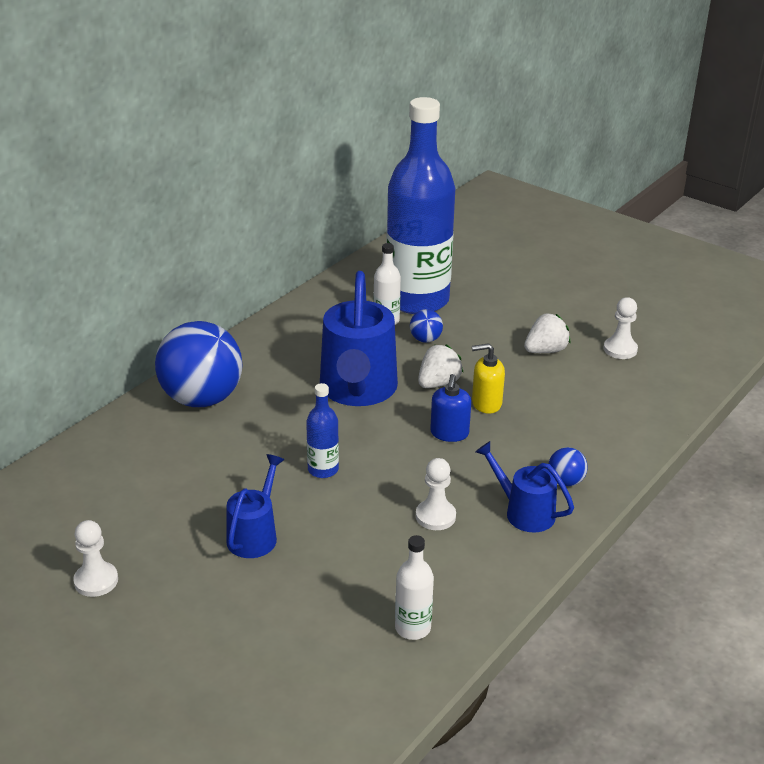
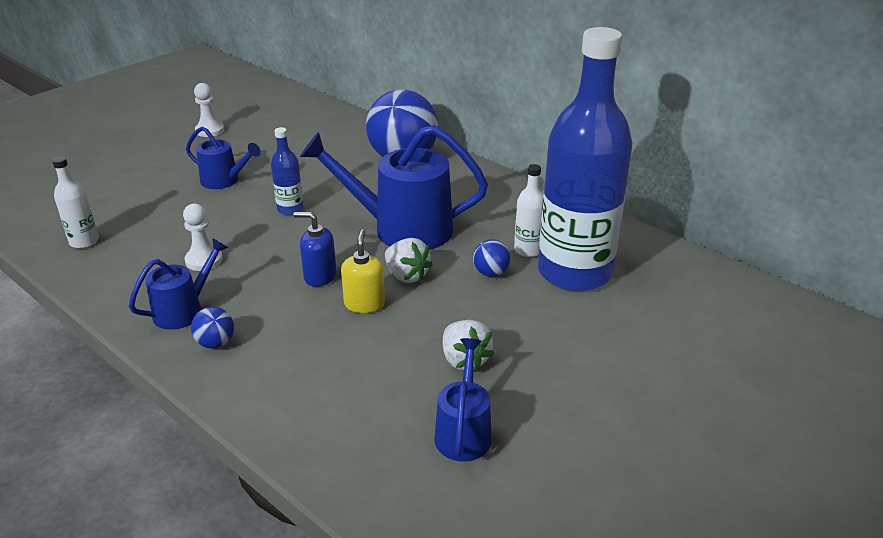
camera: 95 degrees right, 0 degrees up
white pawn [604,297,638,359] -> blue watering can [435,338,492,461]

